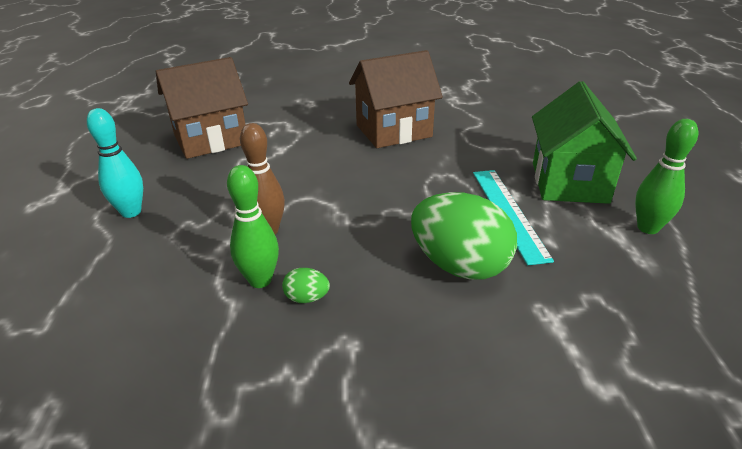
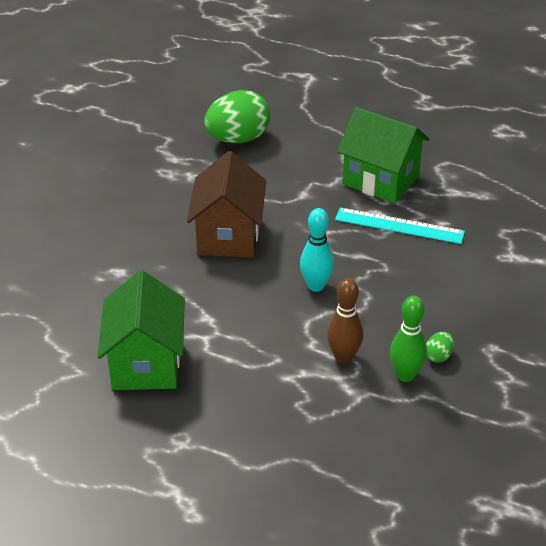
camera: 65 degrees left, 5 degrees up
turquoise bowling pin [87,108,143,218] -> turquoise bowling pin moved to [300,208,334,292]
brown house [156,57,248,159] -> green house [97,270,185,390]
green egg [411,192,517,280] -> green egg moved to [204,90,270,143]
green bowling pin [635,119,698,234] -> none

